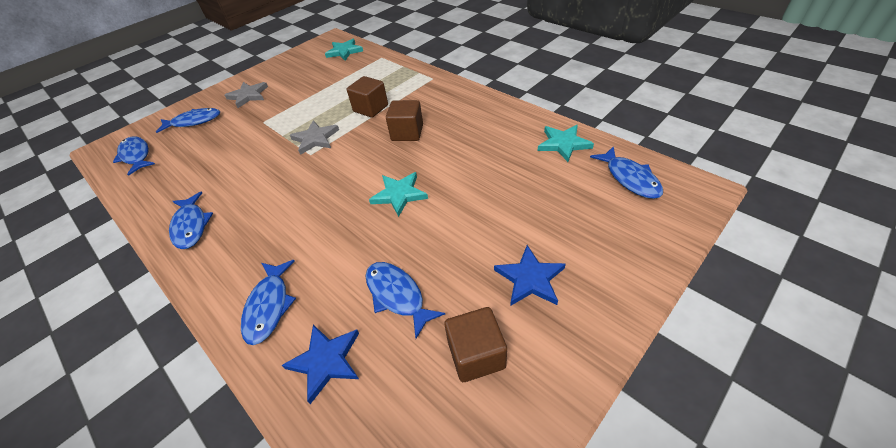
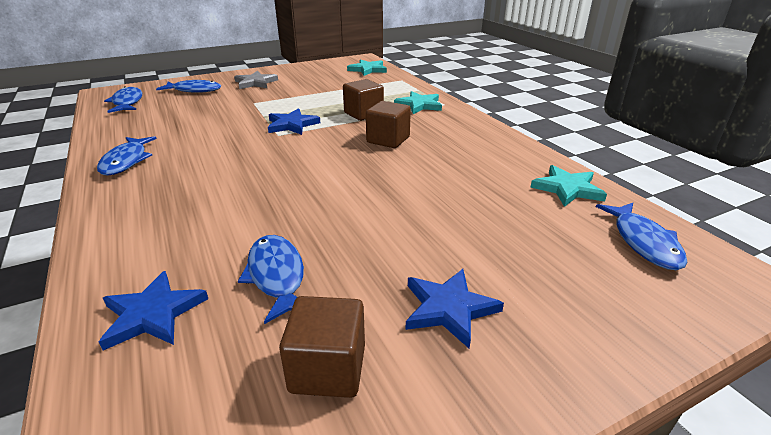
camera: 15 degrees right, 15 degrees down
blue fish [241,260,296,345] -> none
grey star [290,120,339,155] -> blue star [268,108,320,135]
turquoise star [369,172,428,217] -> turquoise star moved to [394,91,442,114]

